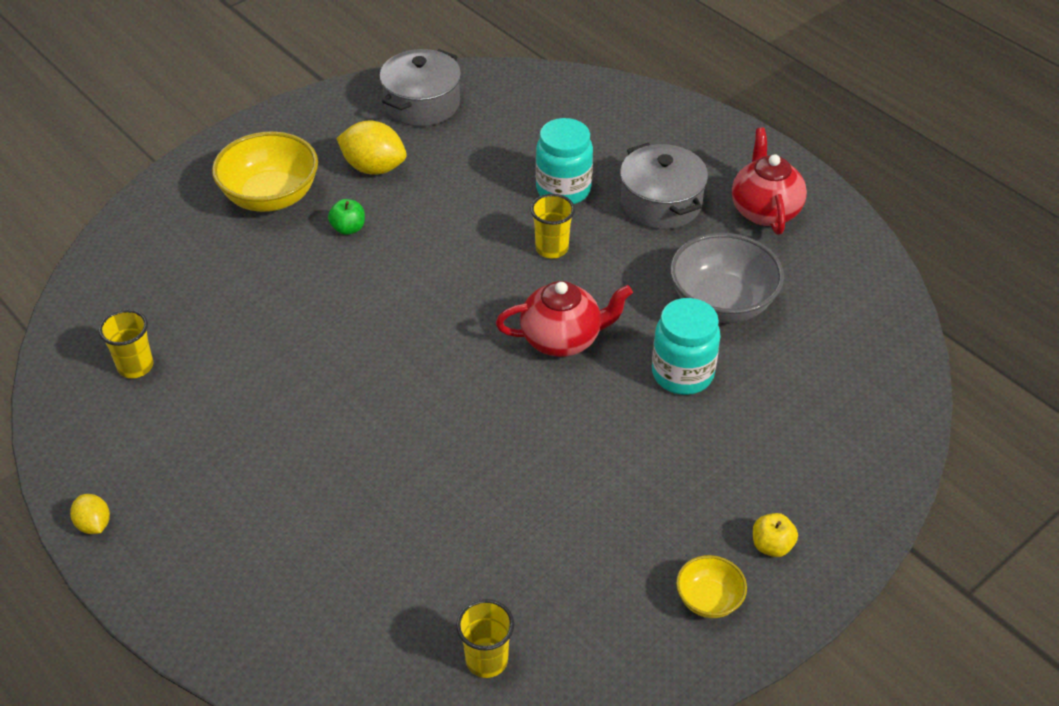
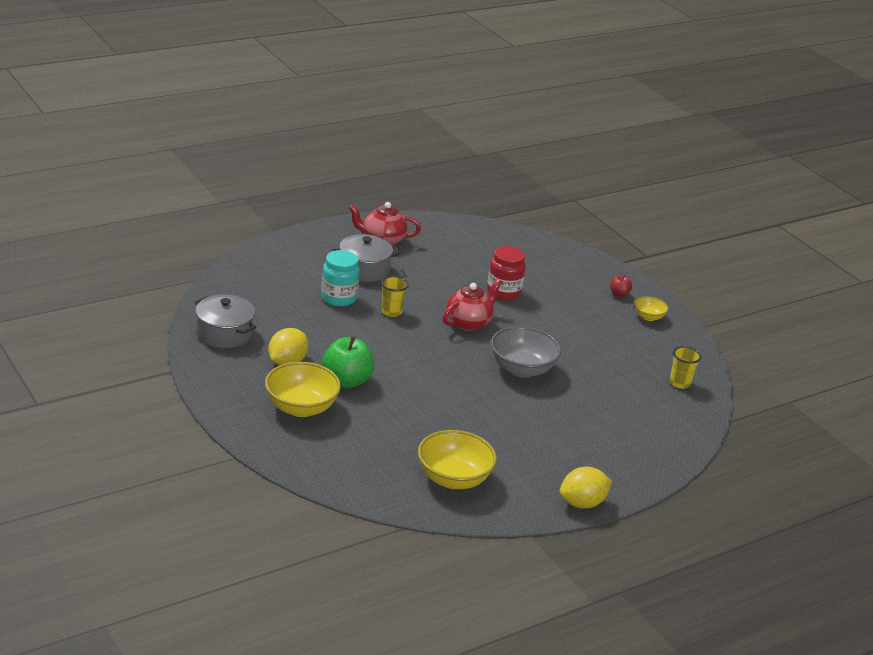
camera: 85 degrees left, 15 degrees down
yellow lemon [70,494,110,534] -> yellow lemon [559,467,612,508], size x1.82
yellow cup [98,309,153,378] -> yellow bowl [418,430,497,489]
green apple [328,199,365,235] -> green apple [322,336,374,388], size x2.06
red teapot [496,281,633,357] -> red teapot turned 45 degrees clockwise [443,279,502,331]
turquoise jar [652,298,720,395] -> red jar [487,246,526,301]
grey bowl [670,233,784,323] -> grey bowl moved to [491,326,561,378]
yellow apple [753,513,798,557] -> red apple [610,275,632,297]

